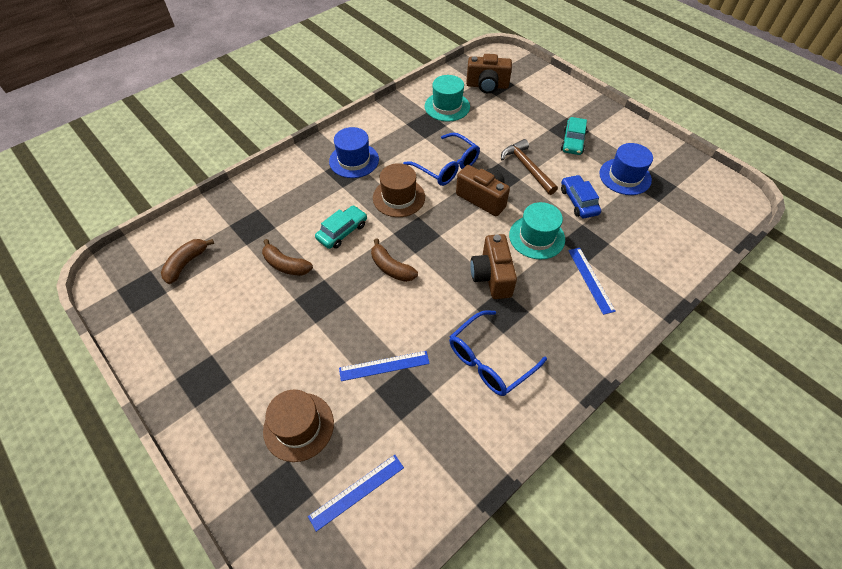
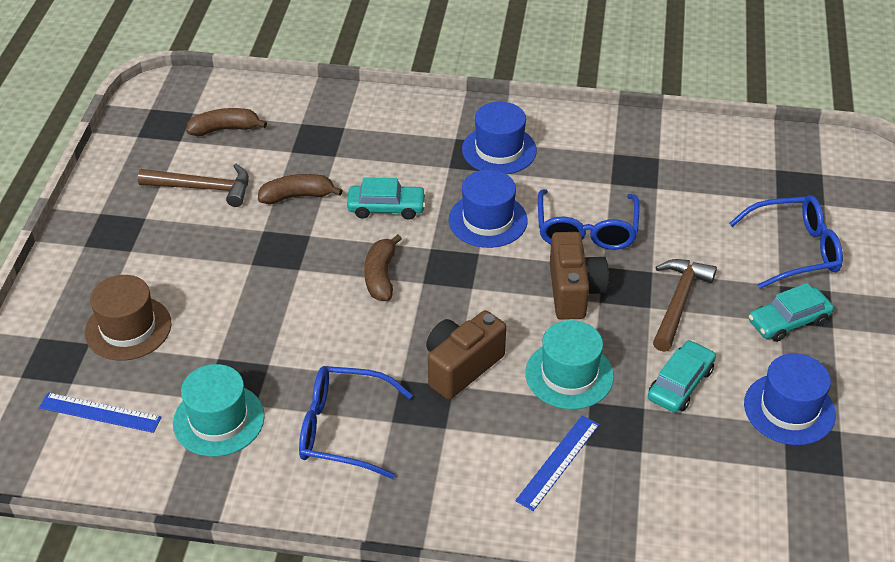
camera: 50 degrees right, 10 degrees down
brown banana [262,239,313,276] -> brown banana turned 90 degrees clockwise [258,174,343,204]
blue ruler [339,351,430,381] -> none
brown hat [373,163,425,217] -> blue hat [449,170,528,248]
turquoise hat [425,75,470,122] -> turquoise hat moved to [173,364,265,457]
brown camera [466,54,512,93] -> none
blue car [561,175,601,218] -> turquoise car [648,340,716,413]
none -> brown hammer [138,164,249,207]
none -> blue glasses [729,195,843,289]

